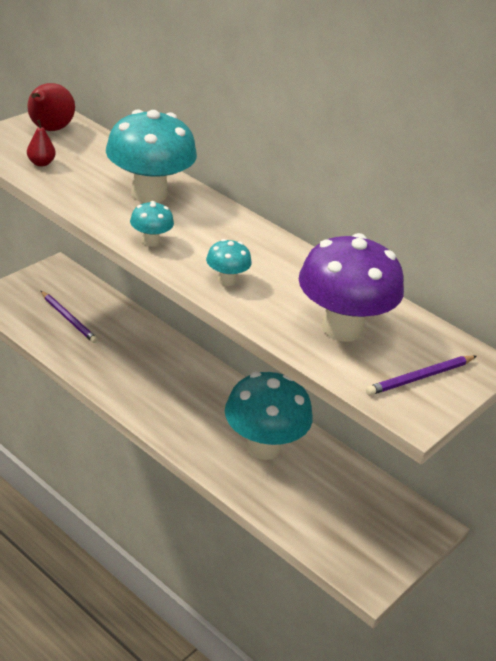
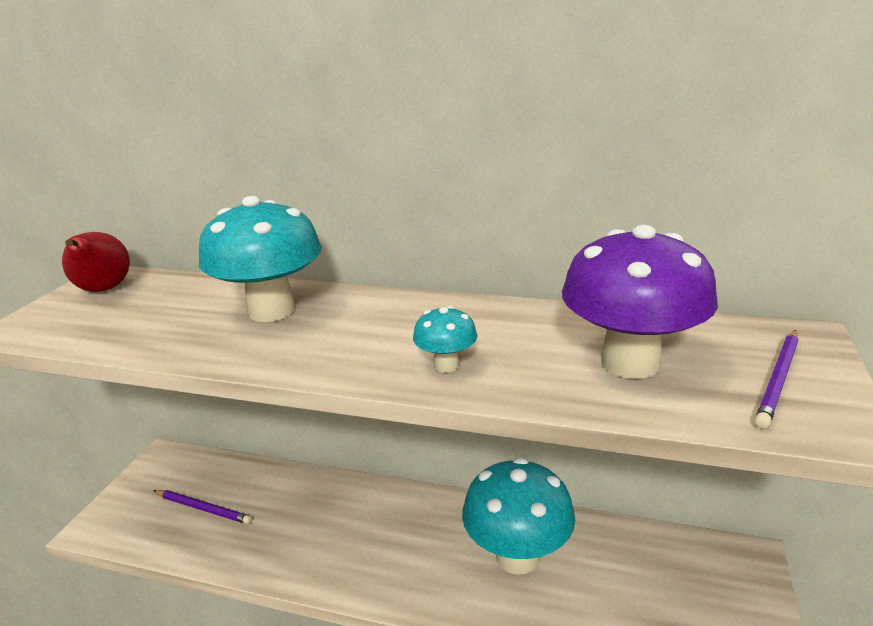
camera: 20 degrees left, 10 degrees down
red pear [27,120,56,167] -> none
turquoise mushroom [130,201,174,246] -> none

